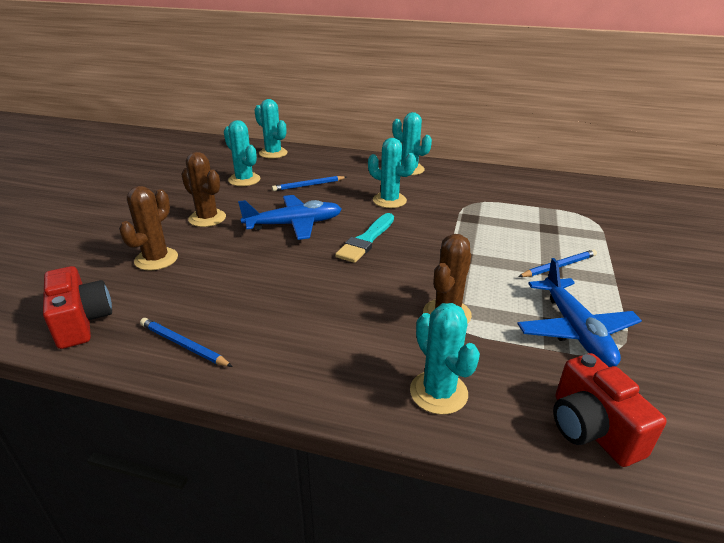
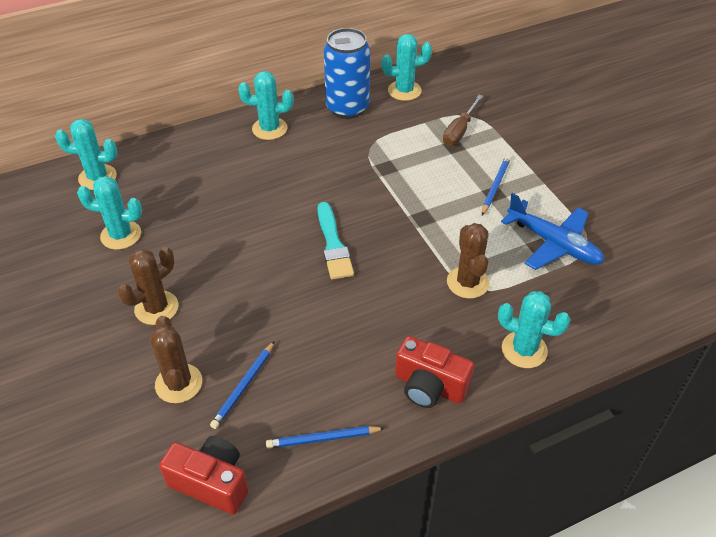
camera: 40 degrees left, 15 degrees up
brown cactus [181,152,226,227] -> brown cactus turned 45 degrees counterclockwise [118,247,178,325]
blue plane [238,195,342,240] -> none
blue pencil [272,176,346,191] -> blue pencil moved to [210,341,275,429]
turquoise cactus [368,138,416,208] -> turquoise cactus moved to [381,34,432,101]
red camera [553,353,667,467] -> red camera moved to [395,336,474,408]
none -> blue can [324,28,370,119]
none -> brown screwdriver [443,95,483,146]

